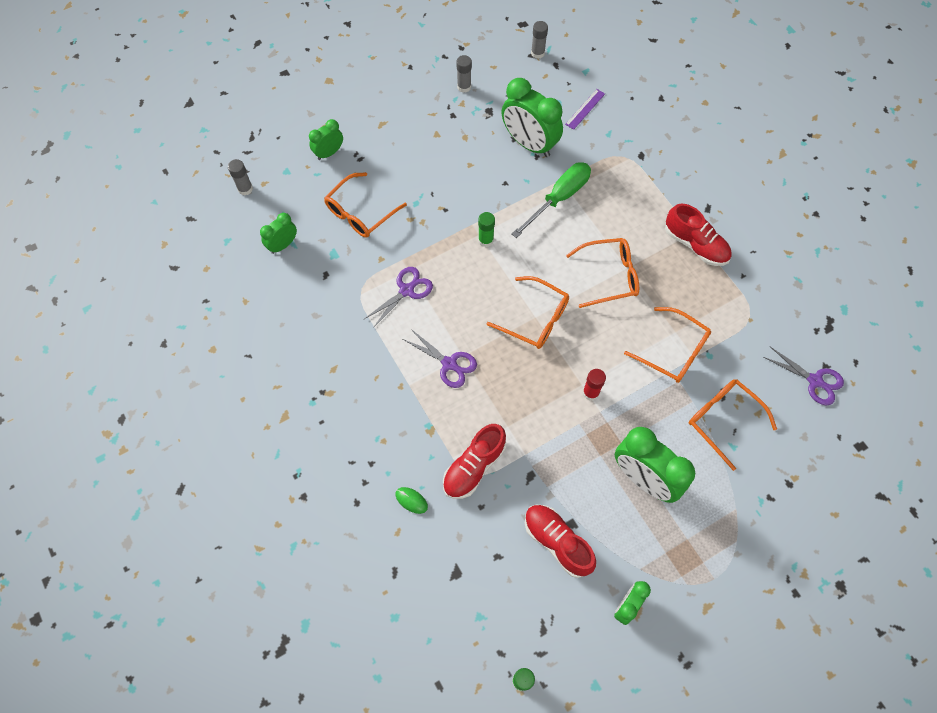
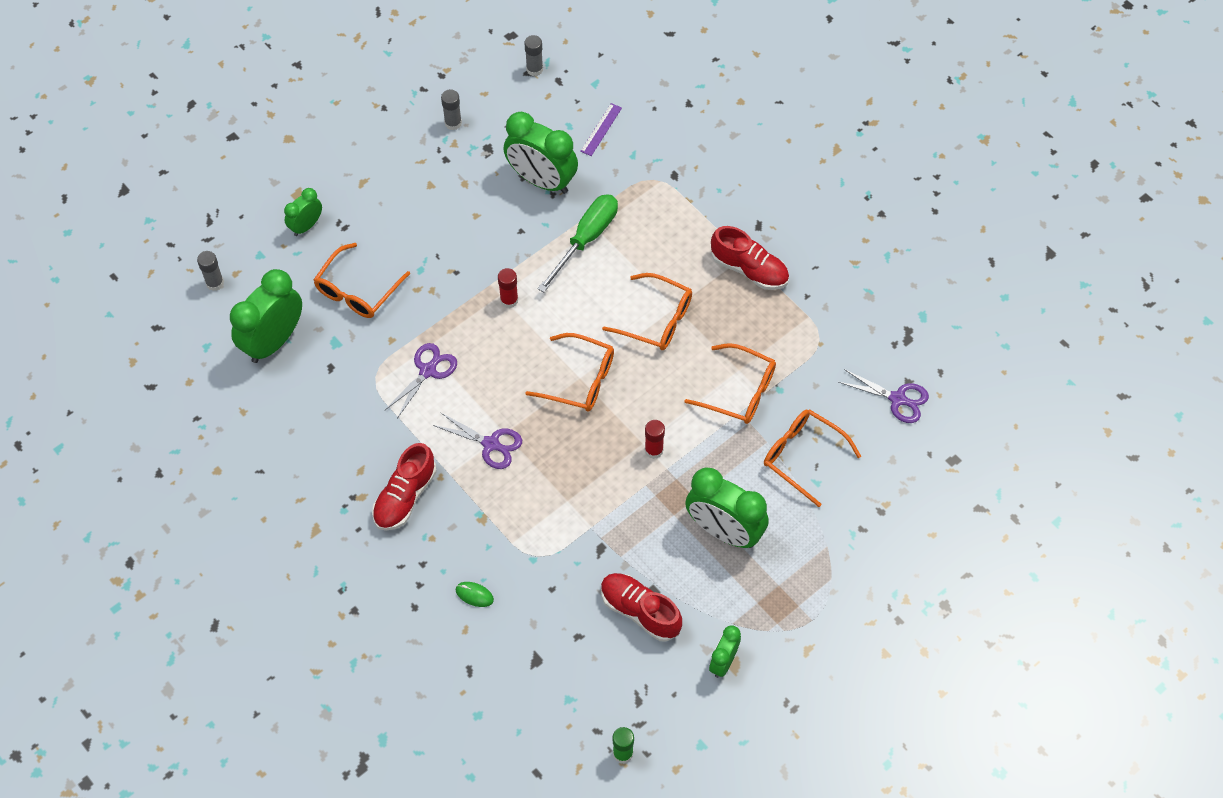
camera: 10 degrees left, 5 degrees down
green clock [260,213,297,254] -> green clock [230,269,302,363], size x1.87
red shoe [443,424,506,499] -> red shoe moved to [372,443,437,531]
green glue stick [478,212,495,247] -> red glue stick [498,268,518,308]
orange glasses [566,238,639,308] -> orange glasses turned 45 degrees clockwise [602,273,692,350]

